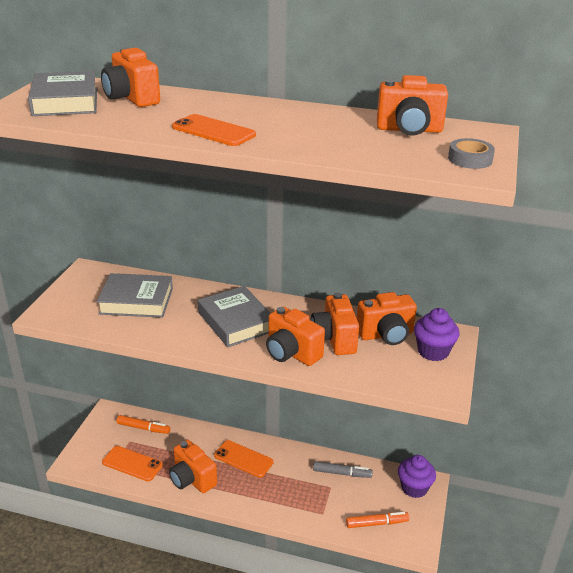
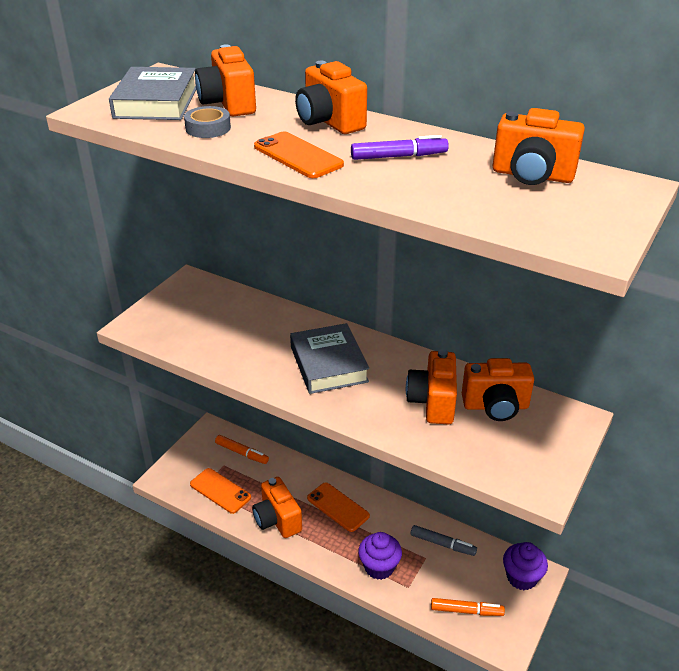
camera: 15 degrees right, 5 degrees up
grey book [97,273,173,318] -> none
orange camera [266,307,325,366] -> orange camera moved to [295,61,367,134]
purple cupcake [414,308,460,361] -> purple cupcake moved to [358,532,402,580]
grey tape [448,138,495,169] -> grey tape moved to [184,106,231,138]
none -> purple marker [351,135,449,160]

